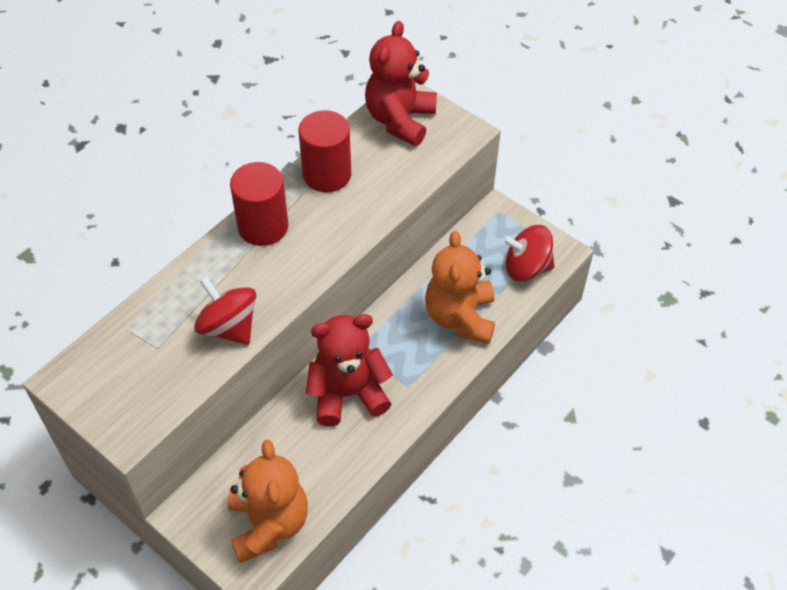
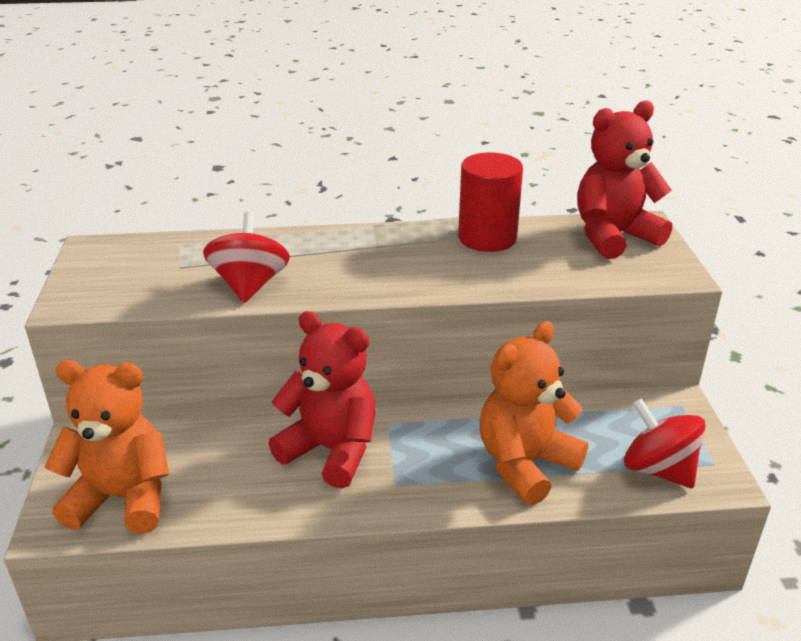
camera: 45 degrees right, 20 degrees down
orange teddy bear [228,440,308,563] -> orange teddy bear turned 120 degrees counterclockwise [45,360,169,534]
red cylinder [230,162,288,246] -> none

